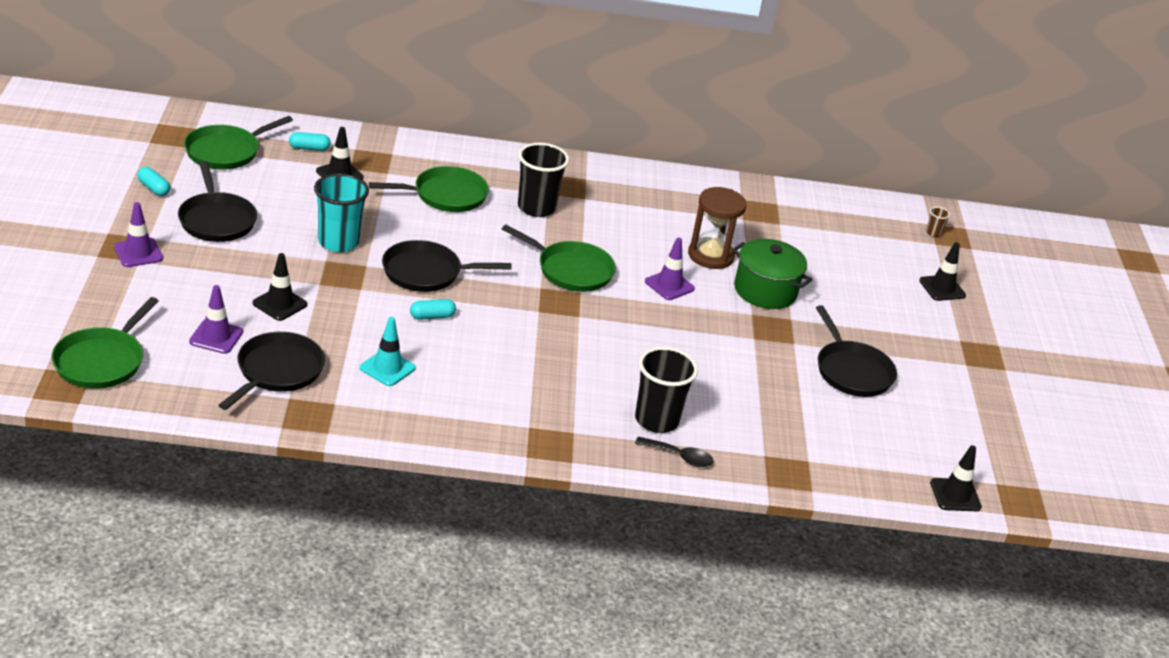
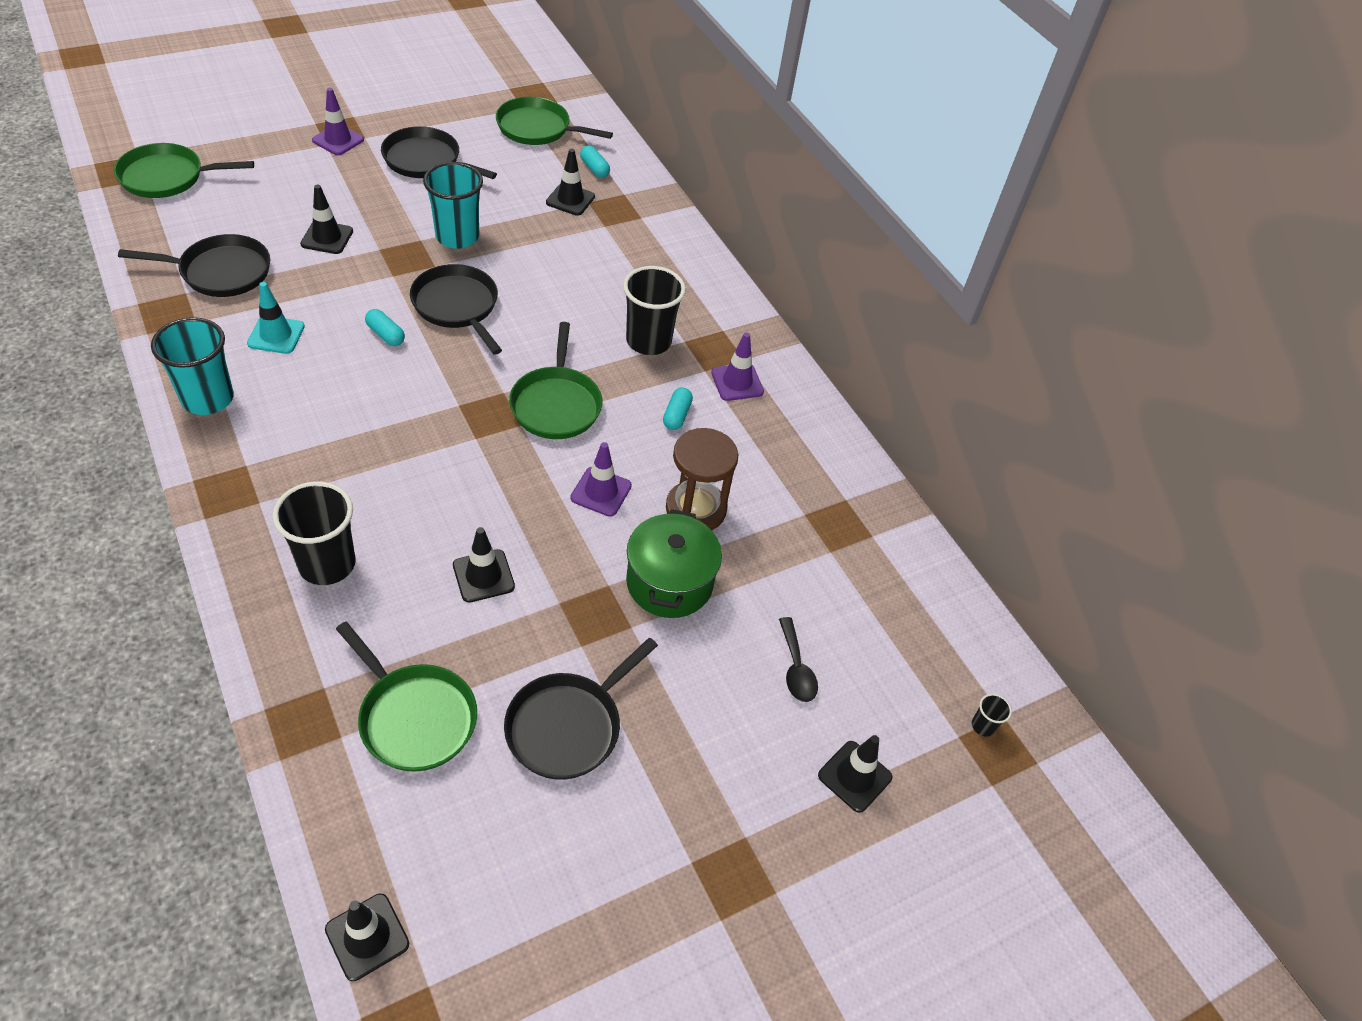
camera: 60 degrees right, 15 degrees up
turquoise capsule [137,167,170,196] -> turquoise capsule moved to [663,387,693,430]
black pan [178,161,257,242] -> black pan turned 75 degrees clockwise [381,126,497,179]
purple traffic cone [189,285,243,354] -> purple traffic cone moved to [711,332,764,401]
green pan [369,166,489,212] -> green pan moved to [336,622,477,772]
black spoon [635,437,714,467] -> black spoon moved to [779,617,818,702]
brown cup [926,207,950,237] -> black cup [972,694,1012,736]
none -> turquoise cup [151,317,234,415]
none -> black traffic cone [453,527,515,603]

